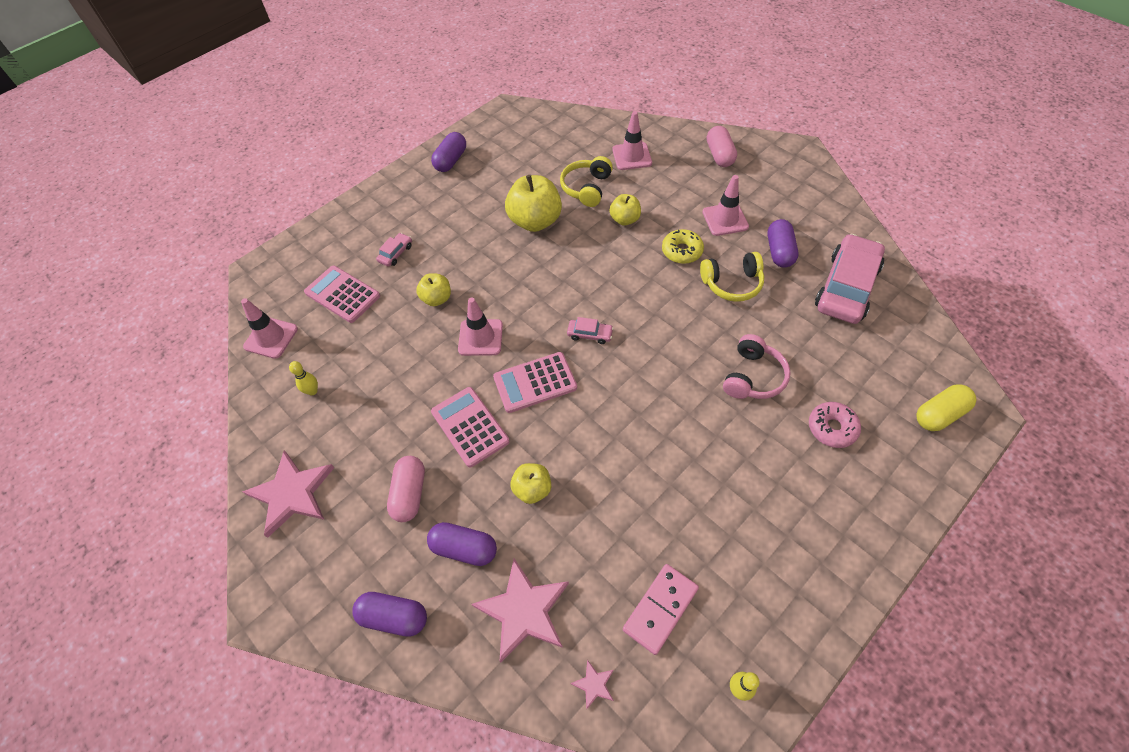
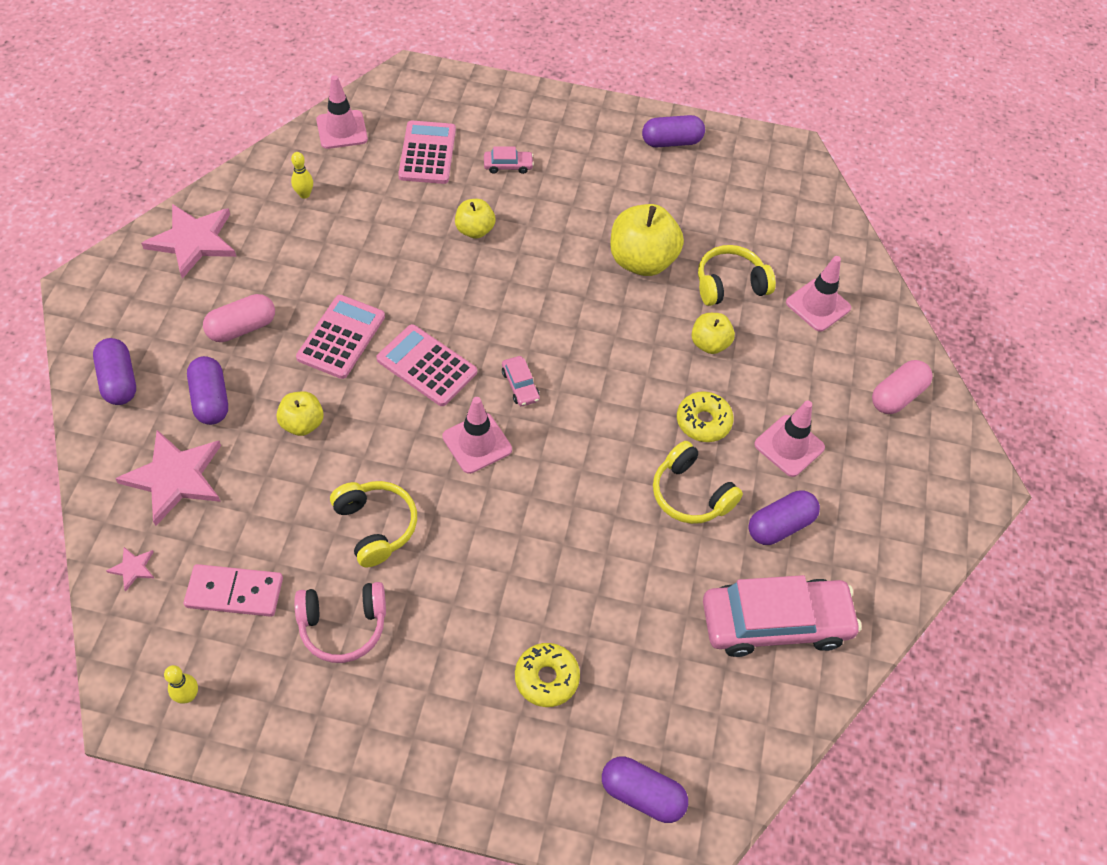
camera: 50 degrees right, 0 degrees up
pink traffic cone [458,297,503,356] -> pink traffic cone moved to [442,397,512,474]
pink headphones [723,334,791,399] -> pink headphones moved to [294,582,386,663]
pink donut [809,402,861,448] -> yellow donut [515,643,580,707]
yellow capsule [916,384,976,431] -> purple capsule [602,756,688,823]
none -> yellow headphones [330,481,417,567]

